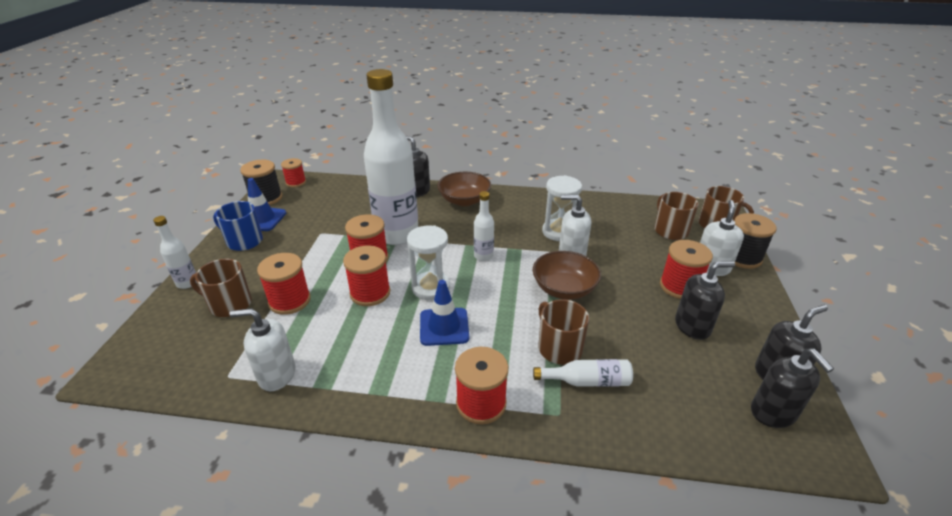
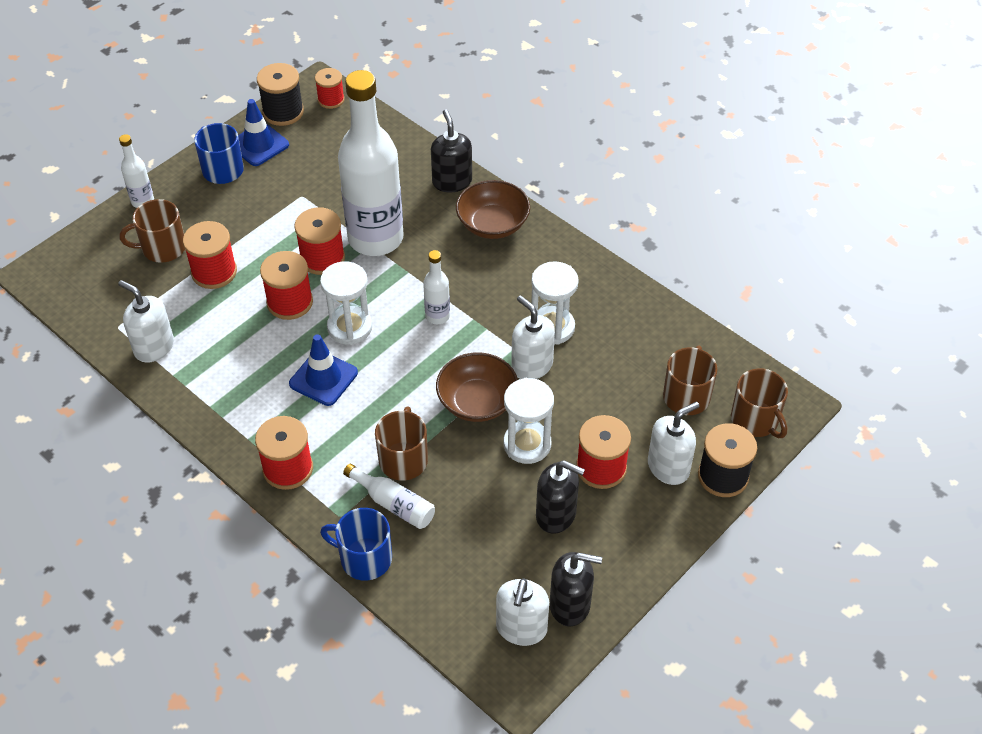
camera: 35 degrees right, 15 degrees up
brown mug [190,259,252,317] -> brown mug turned 60 degrees counterclockwise [120,199,185,263]
black soap dispenser [751,349,834,428] -> white soap dispenser [496,578,549,646]
none -> blue mug [320,508,392,581]
none -> white hourglass [503,378,554,464]

